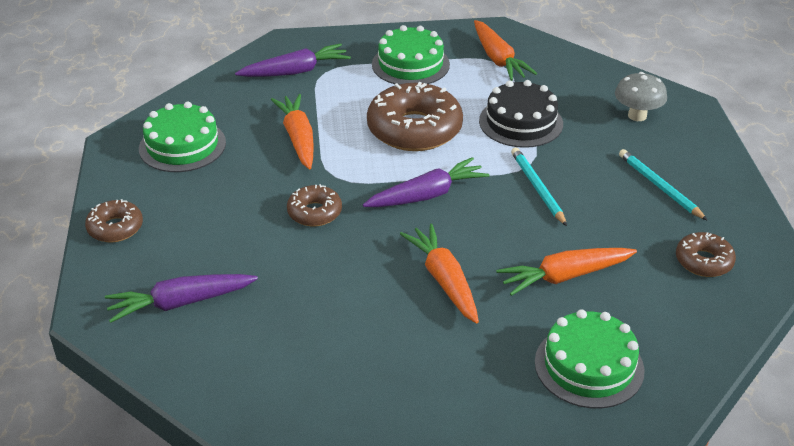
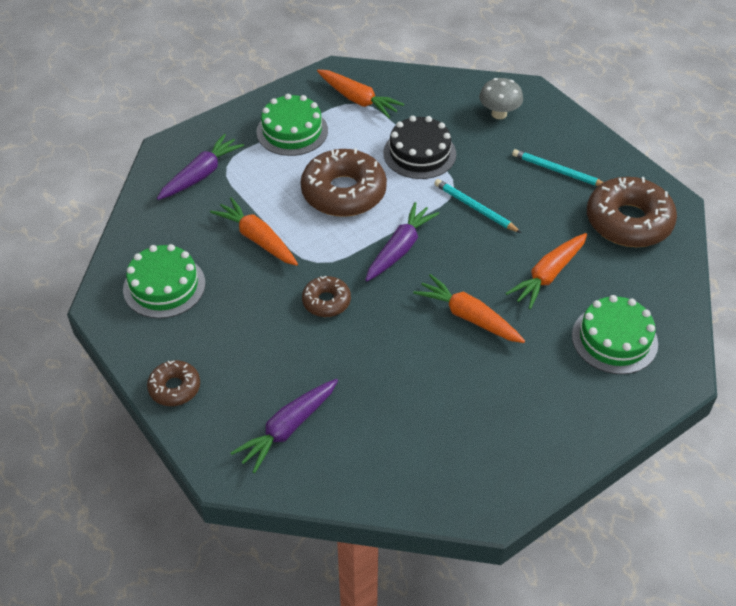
camera: 30 degrees left, 10 degrees up
brown donut [676,232,736,277] -> brown donut [587,177,677,247], size x1.91

